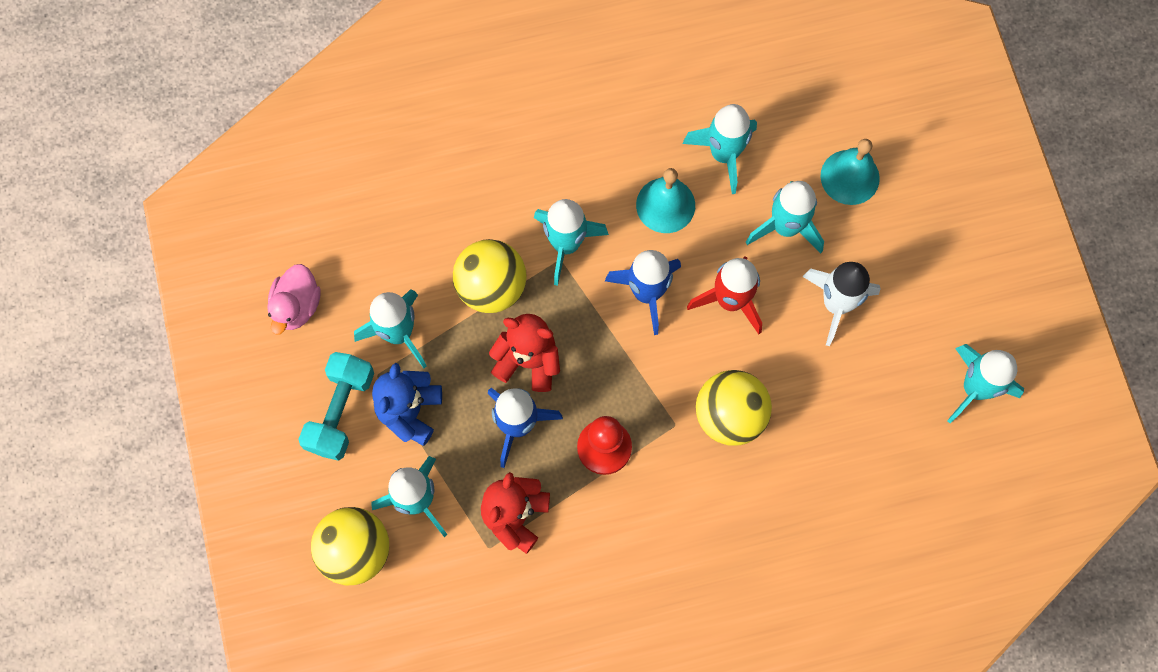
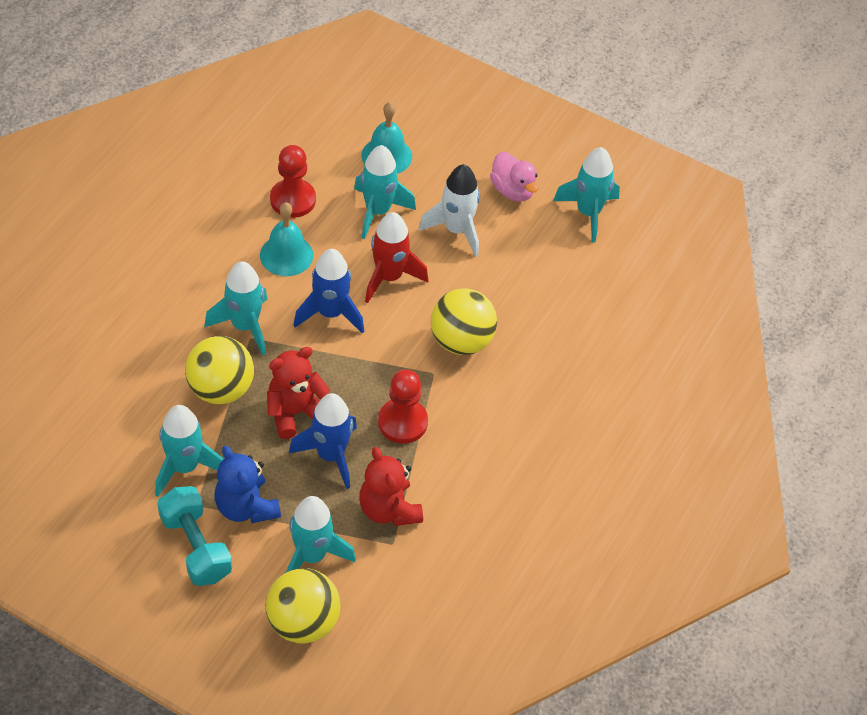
camera: 50 degrees left, 20 degrees down
pink duck [267,264,321,335] -> pink duck moved to [490,152,538,201]
turquoise rocket [683,104,757,194] -> red pawn [270,145,316,218]

